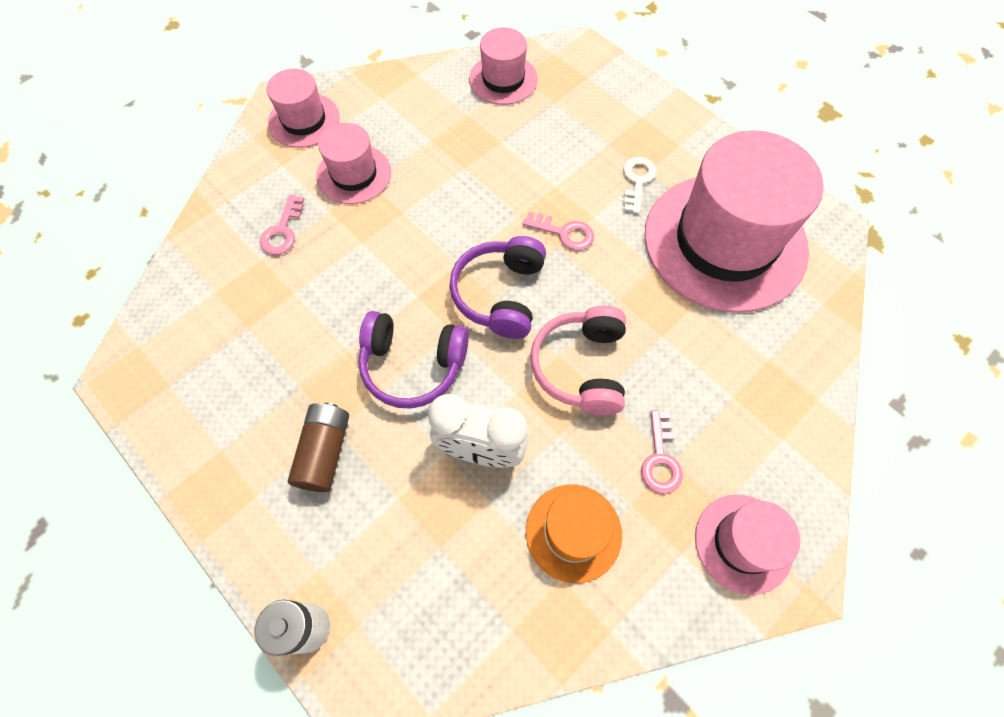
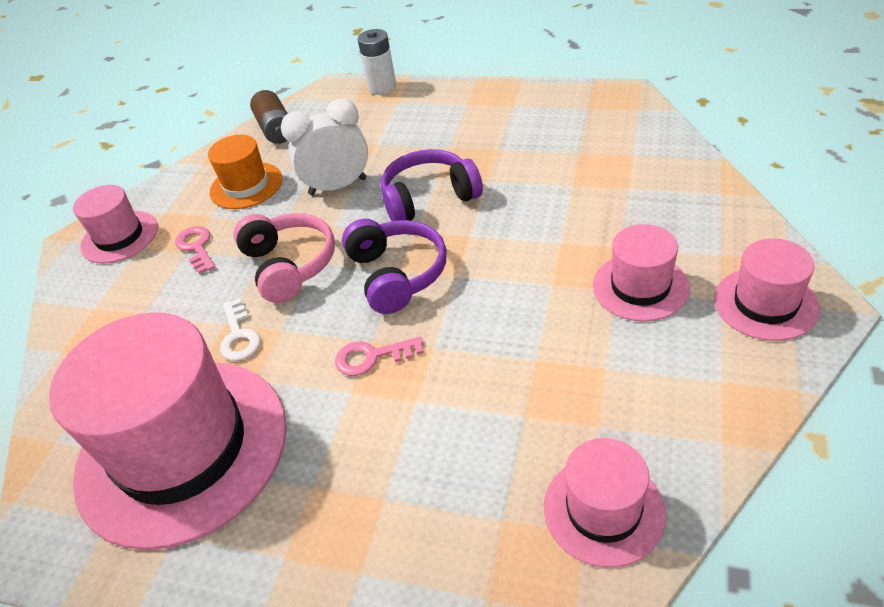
camera: 155 degrees right, 20 degrees down
pink key [260,194,304,255] -> none
brown battery [288,402,349,492] -> brown battery moved to [250,90,288,144]
white key [623,157,656,214] -> white key moved to [220,298,261,361]

